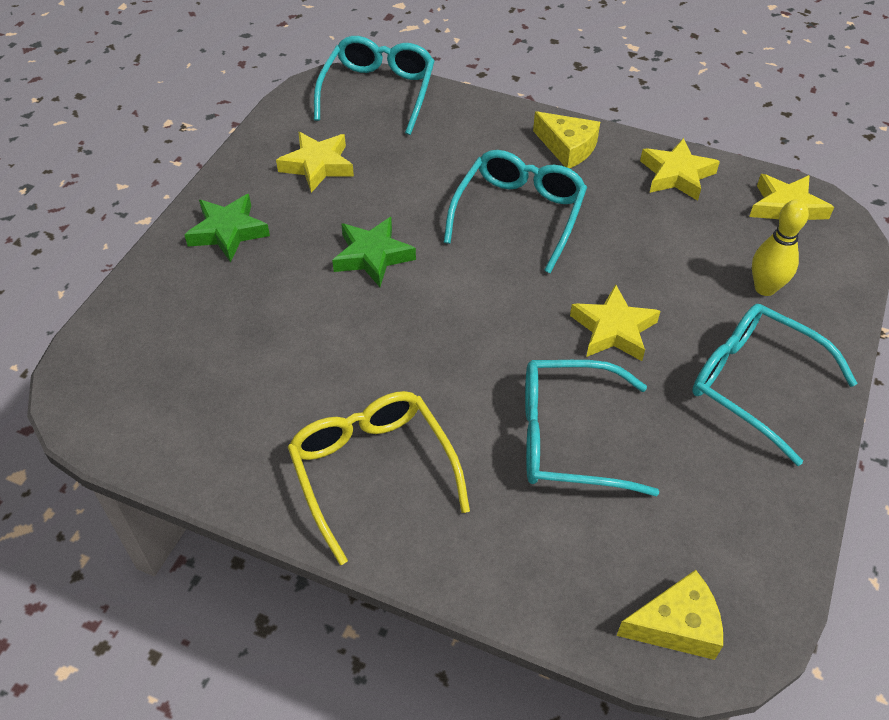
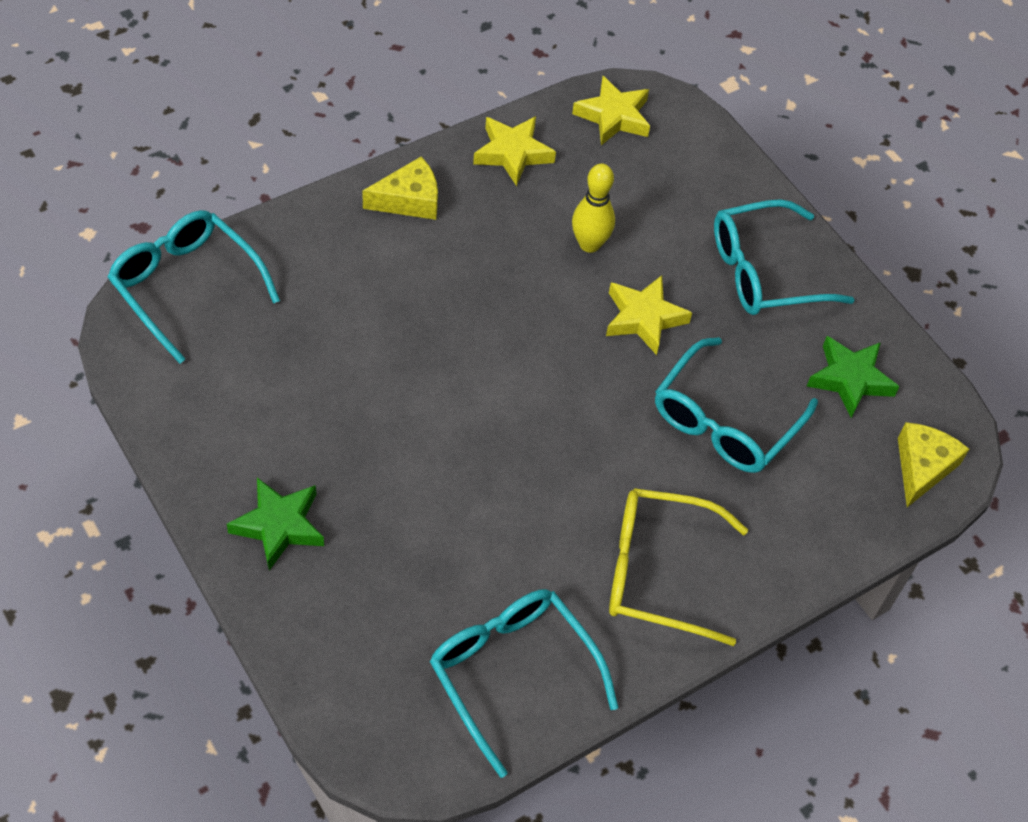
camera: 60 degrees left, 5 degrees up
yellow star [276,132,354,193] -> none
green star [332,217,416,287] -> green star moved to [807,336,899,418]
turquoise glasses [444,150,587,273] -> turquoise glasses moved to [429,589,618,778]
yellow bowling pin [752,200,809,296] -> yellow bowling pin moved to [572,163,615,253]

